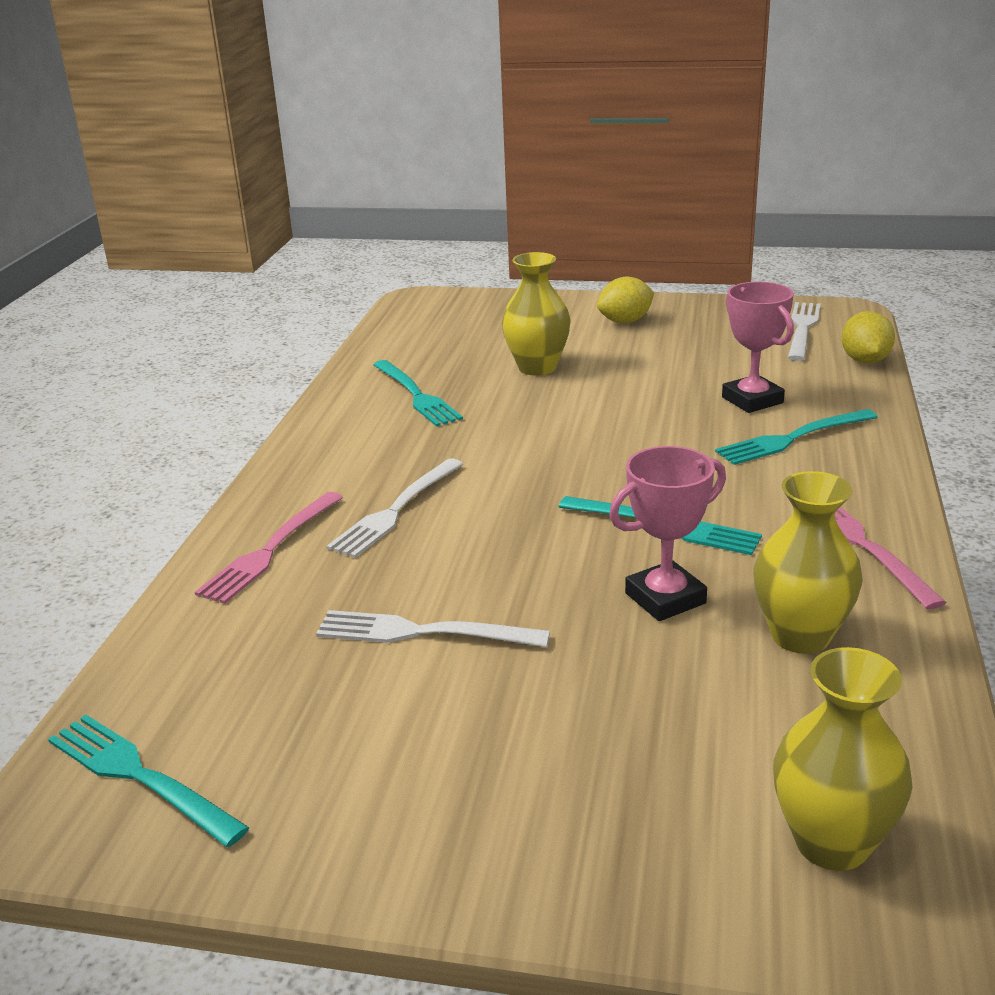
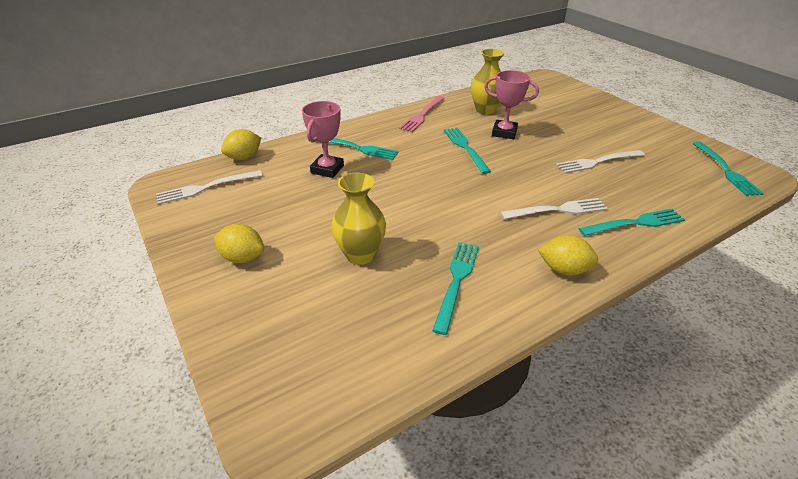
camera: 135 degrees left, 10 degrees up
pink fork [195,492,343,604] -> turquoise fork [578,209,685,236]
white fork [316,610,550,647] -> white fork turned 105 degrees clockwise [556,150,645,173]
yellow vase [773,647,913,871] -> none
none -> yellow lemon [538,235,598,276]

